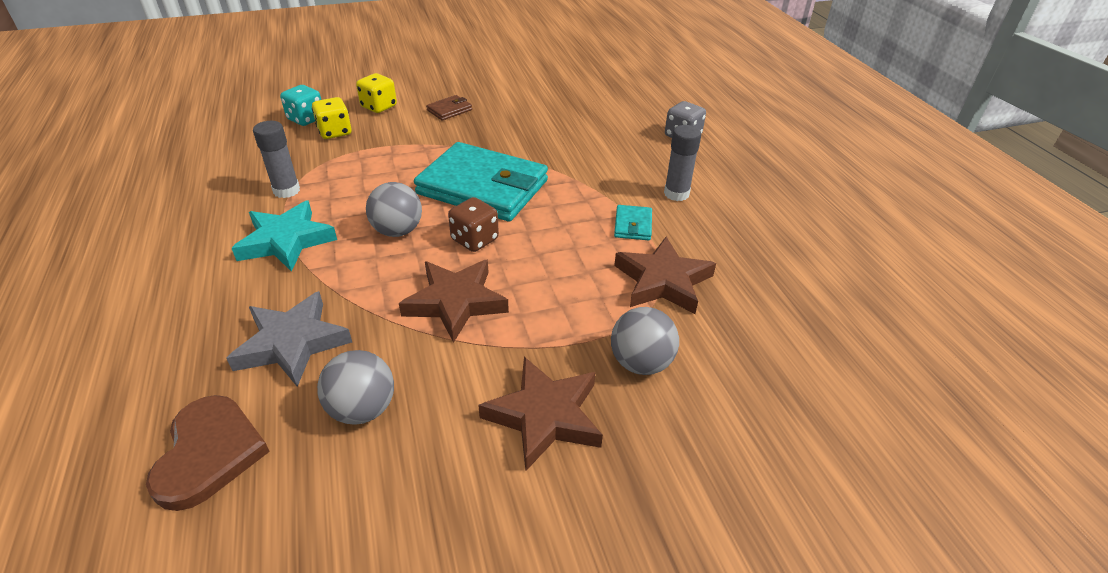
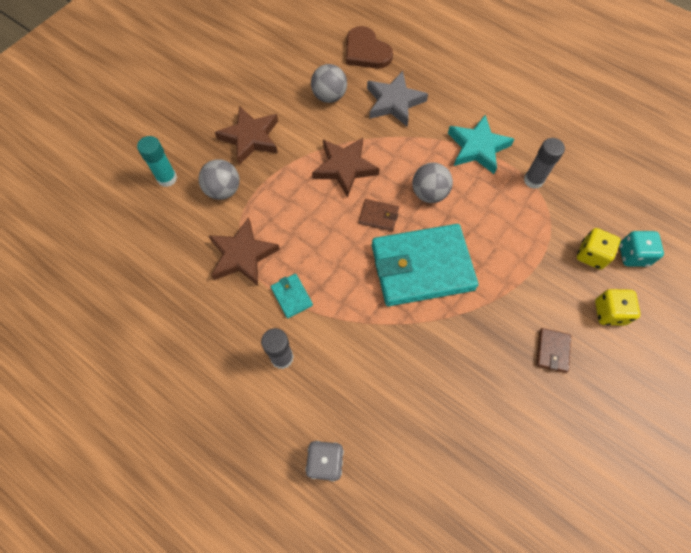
camera: 145 degrees right, 25 degrees up
brown dice [448,197,499,252] -> brown wallet [359,199,399,231]
none -> turquoise glue stick [137,136,177,187]

